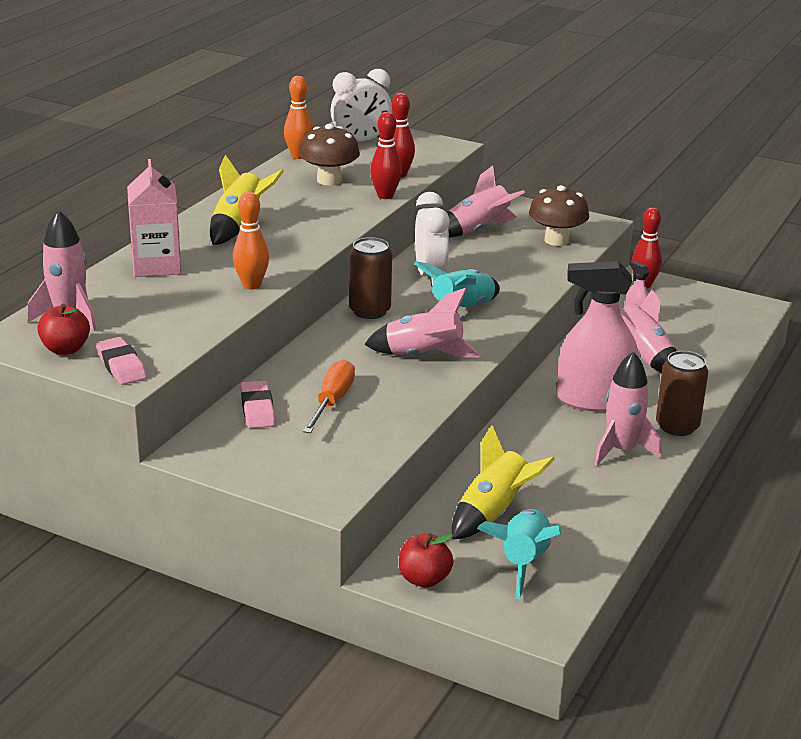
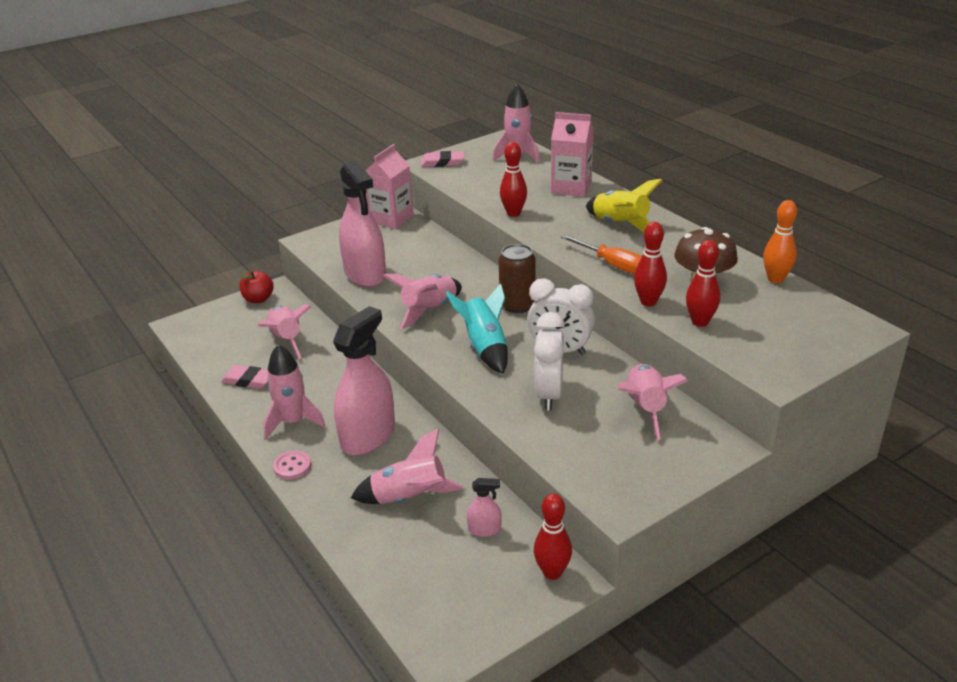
camera: 120 degrees right, 5 degrees up
red apple [37,304,90,355] -> none
orange bowling pin [233,192,269,289] -> red bowling pin [500,142,527,217]
pink eraser [240,381,275,428] -> pink eraser moved to [221,365,268,389]
orange screwdriver [303,360,355,433] -> orange screwdriver moved to [561,234,642,274]
white clock [331,69,392,141] -> white clock moved to [534,312,565,410]
yellow rocket [452,425,555,540] -> pink rocket [258,304,311,359]
turquoise rocket [477,509,561,599] -> none
brown mushroom [529,185,589,246] -> none
brown can [656,351,708,436] -> pink button [273,451,311,480]
none -> pink spray bottle [339,161,386,287]
none -> pink carton [365,144,414,229]

